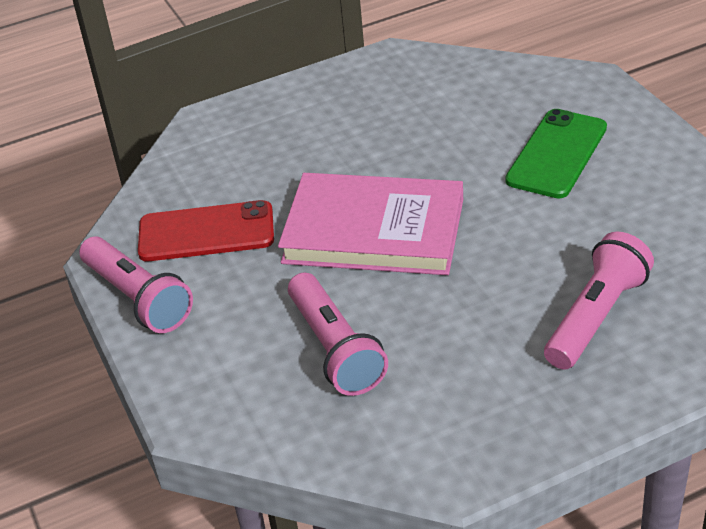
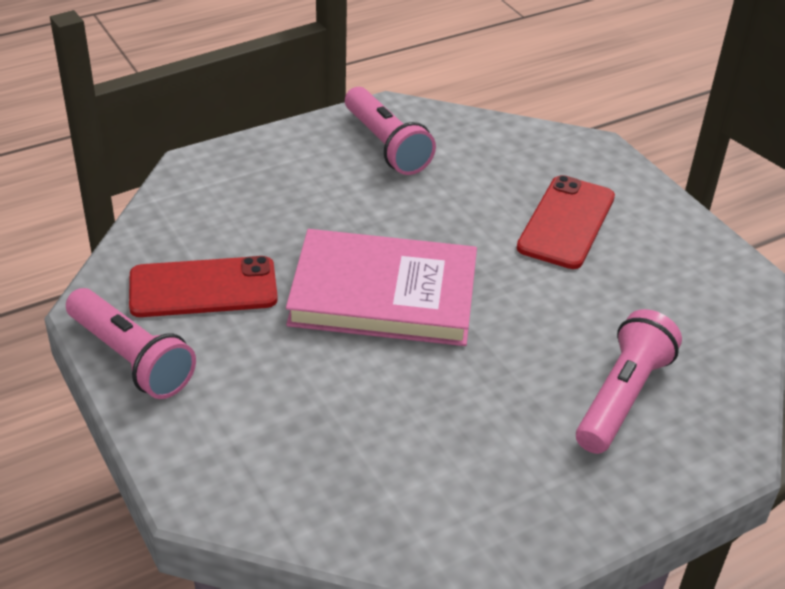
camera: 10 degrees left, 0 degrees up
pink flashlight [288,273,388,396] -> pink flashlight moved to [345,87,436,175]
green phone [505,109,607,198] -> red phone [517,175,615,269]

